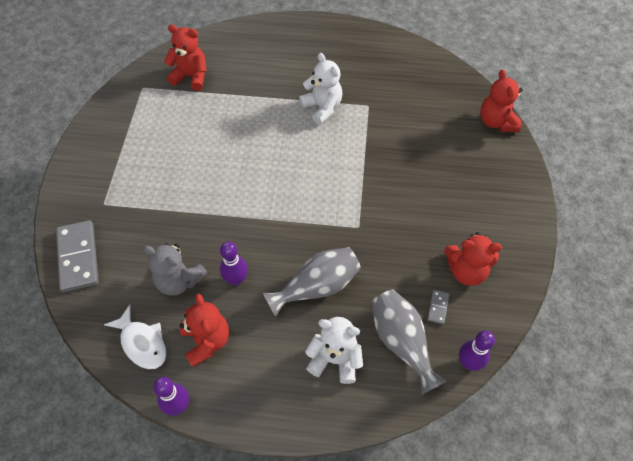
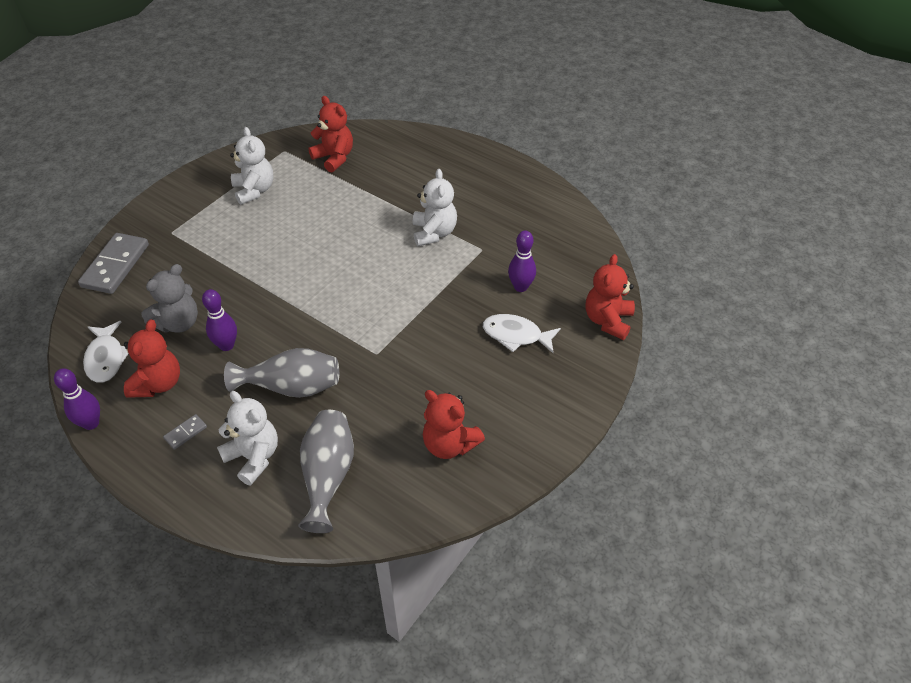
camera: 30 degrees right, 10 degrees down
grey teddy bear [143,243,208,296] -> grey teddy bear turned 105 degrees counterclockwise [142,264,198,333]
grey domino [427,290,449,324] -> grey domino moved to [163,414,207,450]
purple bowling pin [459,330,495,371] -> purple bowling pin moved to [508,231,536,292]
none -> white teddy bear [230,127,274,205]
none -> white fish [483,314,561,354]

